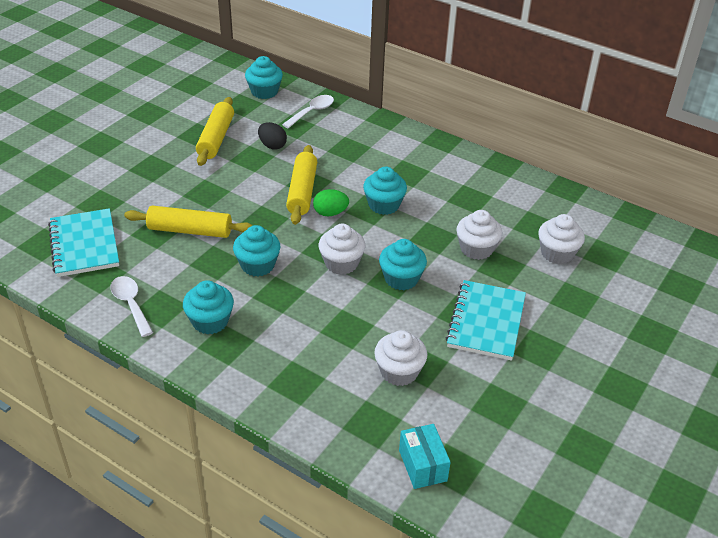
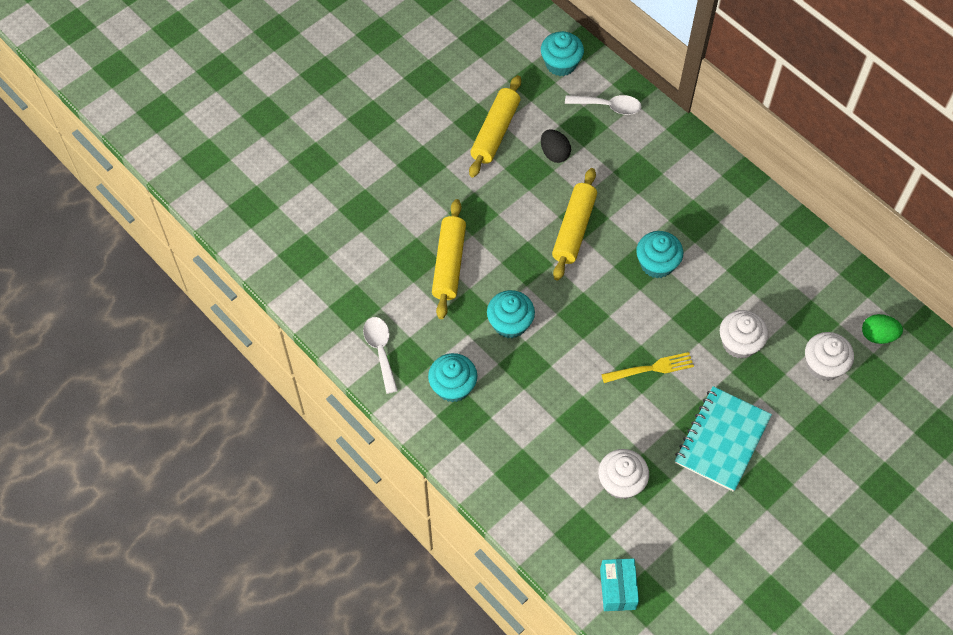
camera: 15 degrees right, 20 degrees up
turquoise notebook [48,208,119,277] -> none
yellow rolling pin [124,206,253,238] -> yellow rolling pin turned 75 degrees clockwise [432,199,466,319]
white spoon [282,95,334,128] -> white spoon turned 45 degrees clockwise [565,95,641,115]
green egg [313,189,349,216] -> green egg moved to [862,314,903,344]
white cupcake [319,224,366,275] -> none
turquoise cupcake [379,239,427,290] -> yellow fork [601,352,694,383]

